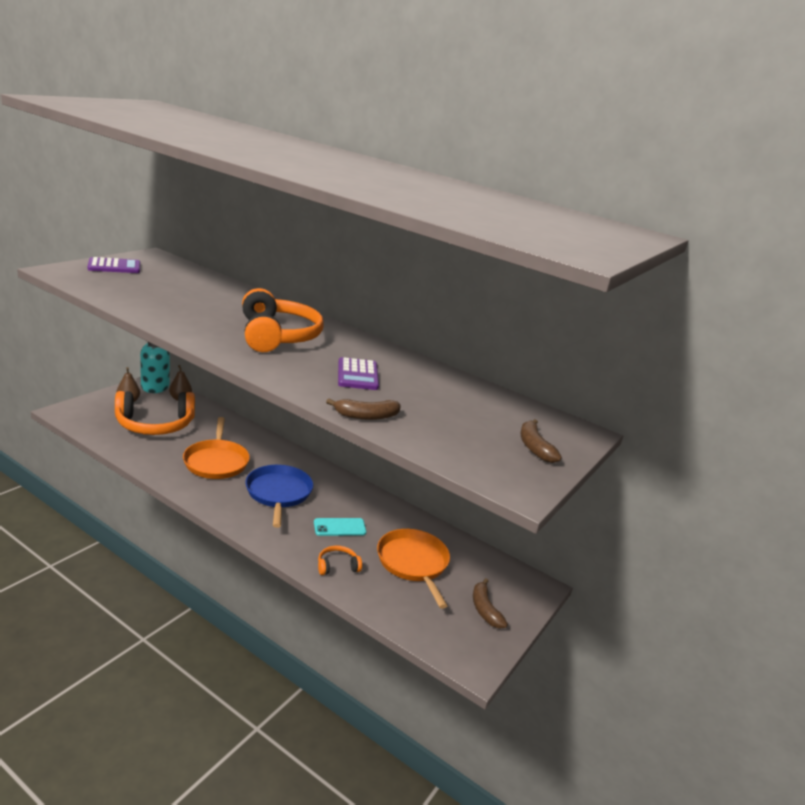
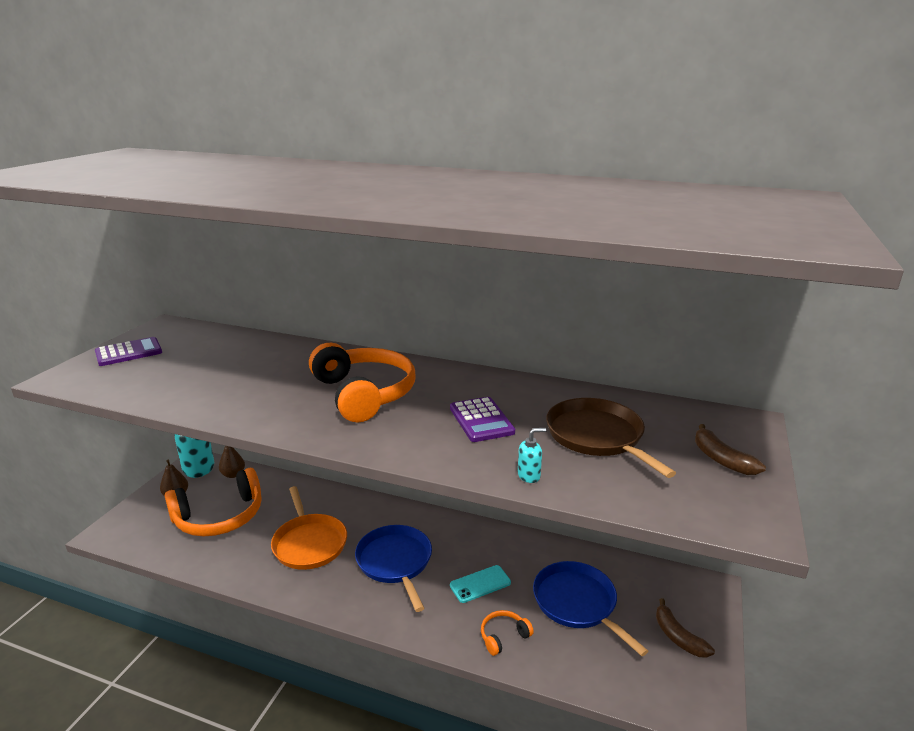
camera: 10 degrees left, 0 degrees up
brown banana [326,398,401,420] -> turquoise soap dispenser [518,428,547,483]
orange pan [377,529,450,609] -> blue pan [533,561,648,656]
none -> brown pan [546,398,676,478]

